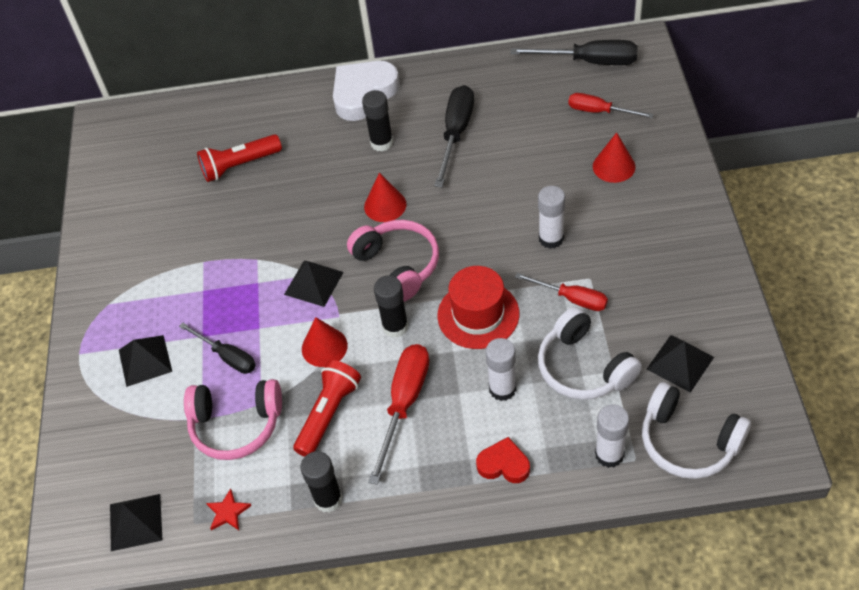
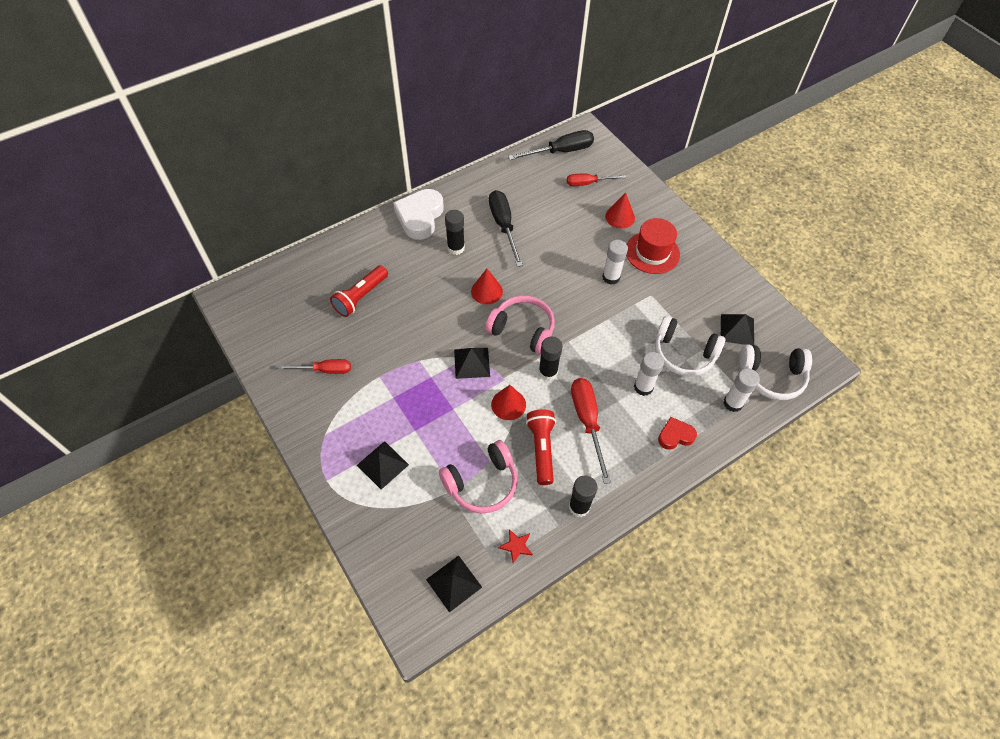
camera: 35 degrees left, 5 degrees up
black screwdriver [179,323,256,374] -> none
red hat [437,266,519,349] -> red hat moved to [626,218,680,274]
red screwdriver [515,273,608,311] -> red screwdriver moved to [278,359,351,374]

